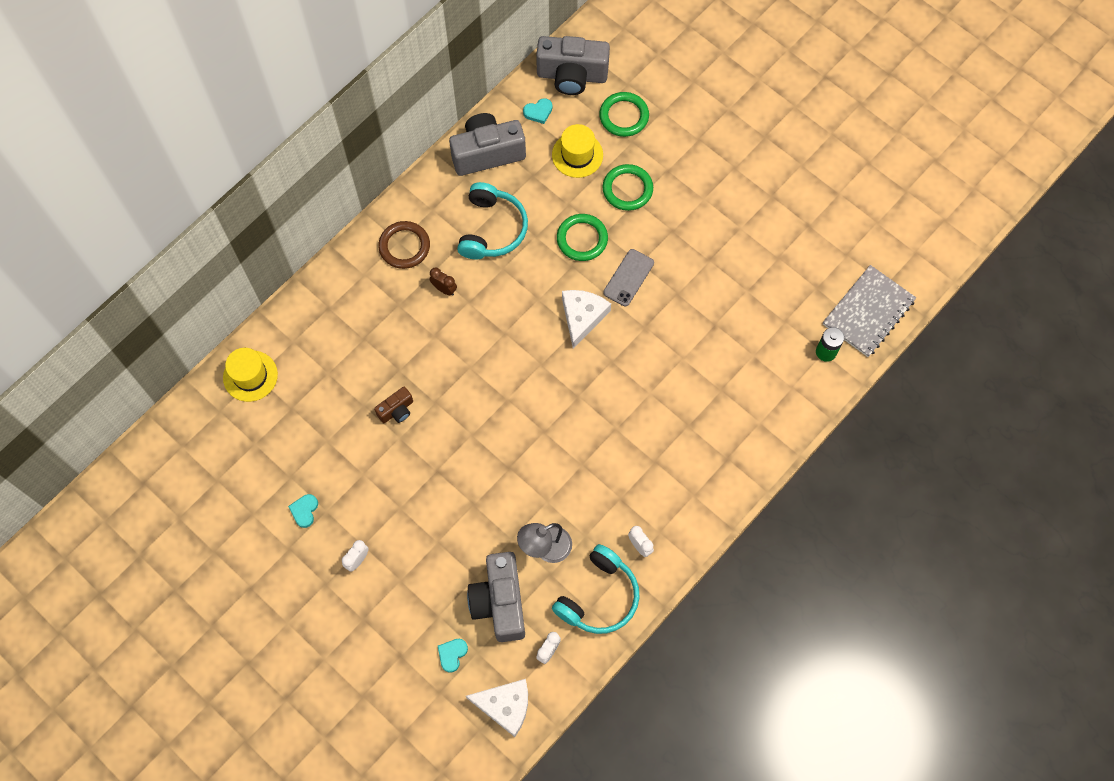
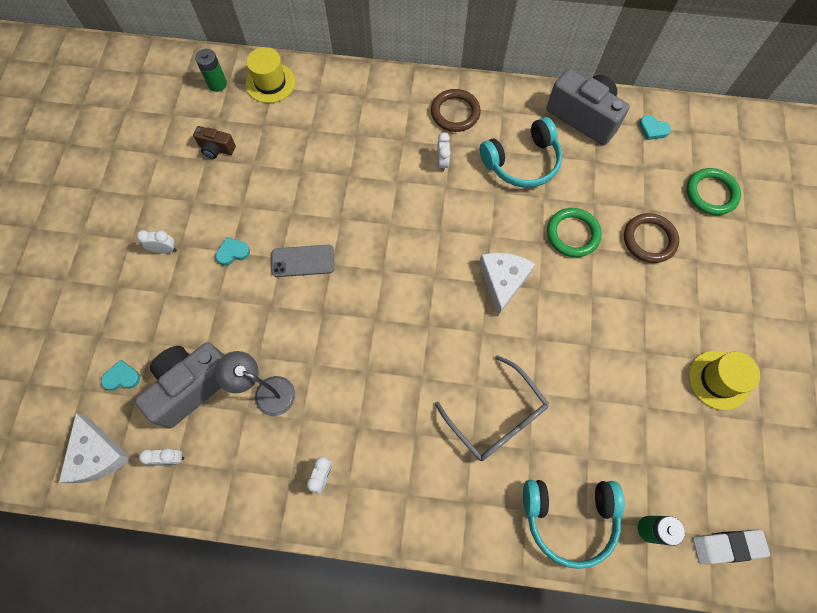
camera: 55 degrees right, 0 degrees up
turquoise heart [288,494,318,528] -> turquoise heart moved to [216,237,250,266]
brown camera [374,387,413,423] -> brown camera moved to [193,126,236,159]
brown clock [430,268,457,296] -> white clock [437,132,450,172]
grey camera [536,36,610,95] -> none
yellow hat [552,124,603,178] -> yellow hat moved to [689,351,760,410]
turquoise headphones [552,544,640,634] -> turquoise headphones moved to [523,480,625,569]
white cheese [562,290,611,349] -> white cheese turned 60 degrees counterclockwise [479,253,536,316]
green ring [603,164,653,211] -> brown ring [624,213,679,263]
grey phone [603,249,654,306] -> grey phone moved to [271,245,334,277]
grey notebook [823,265,916,357] -> white eraser [693,530,770,564]
none -> green battery [195,49,227,92]
none -> grey glasses [435,355,549,461]

